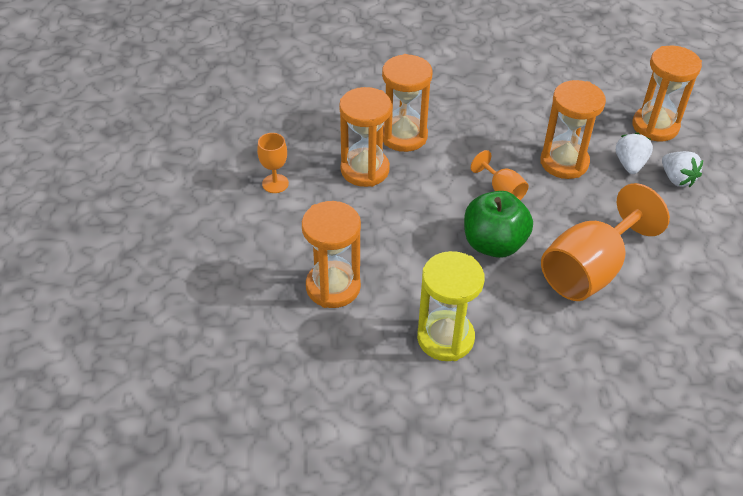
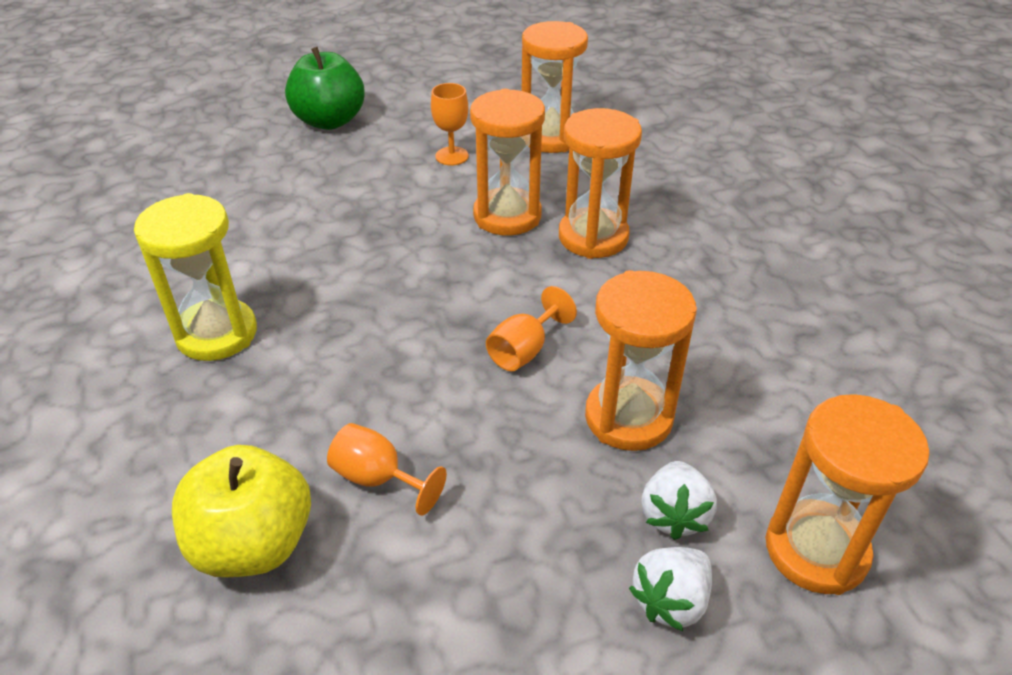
camera: 75 degrees right, 5 degrees down
orange hourglass [302,201,361,308] -> orange hourglass moved to [522,21,588,153]
green apple [464,191,533,258] -> green apple moved to [285,47,365,130]
orange goblet [541,183,670,301] -> orange goblet [327,423,447,516], size x0.48
white strawberry [616,133,653,174] -> white strawberry turned 105 degrees clockwise [642,461,717,540]
none -> yellow apple [172,445,311,577]

